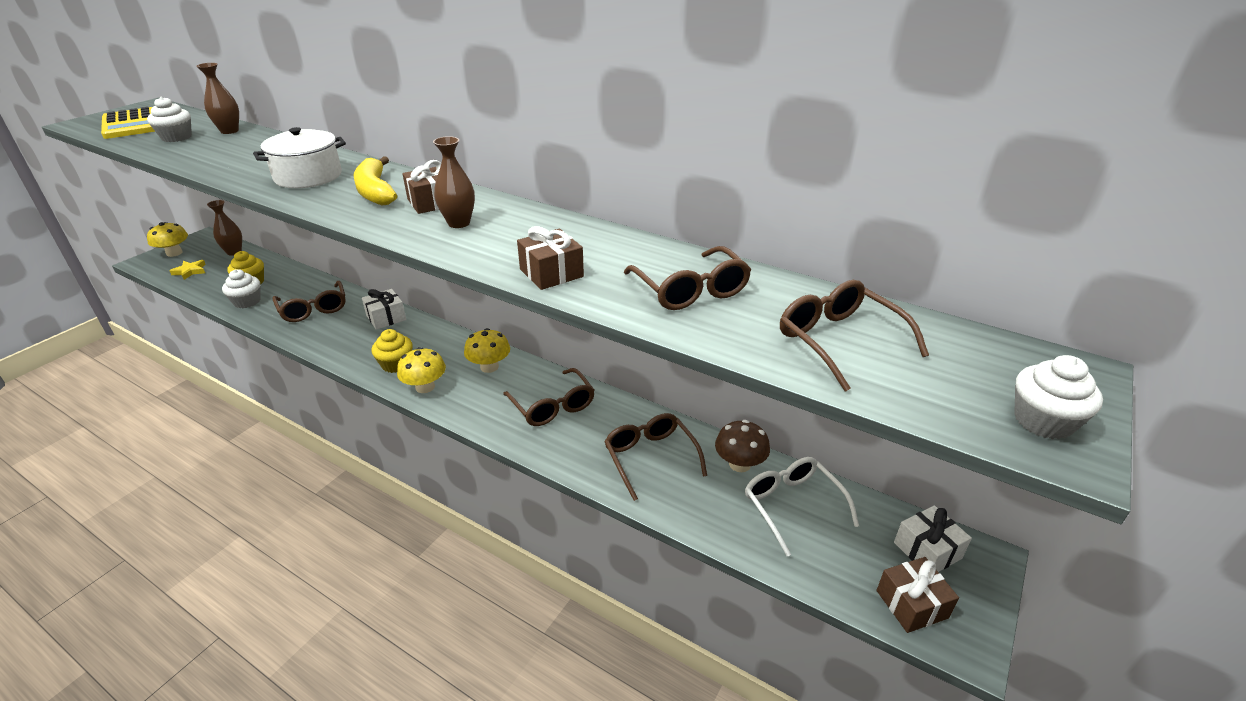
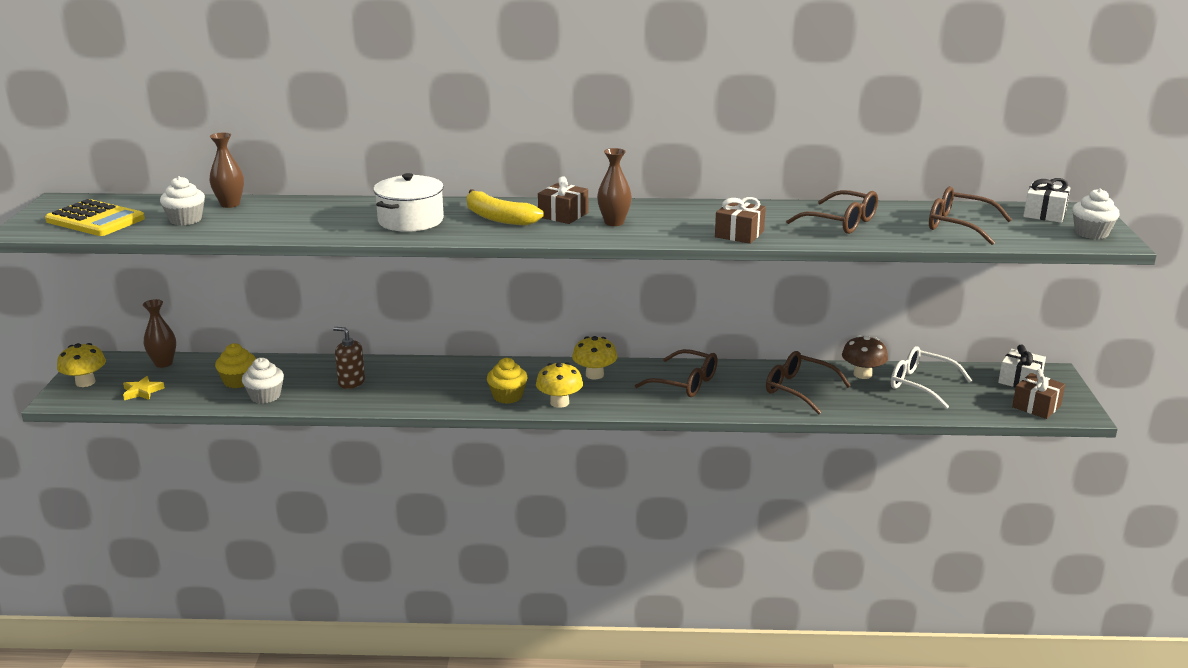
camera: 30 degrees left, 10 degrees down
brown glasses [272,281,346,322] -> brown soap dispenser [333,327,365,389]
white gift [362,289,406,330] -> white gift moved to [1023,178,1070,223]

